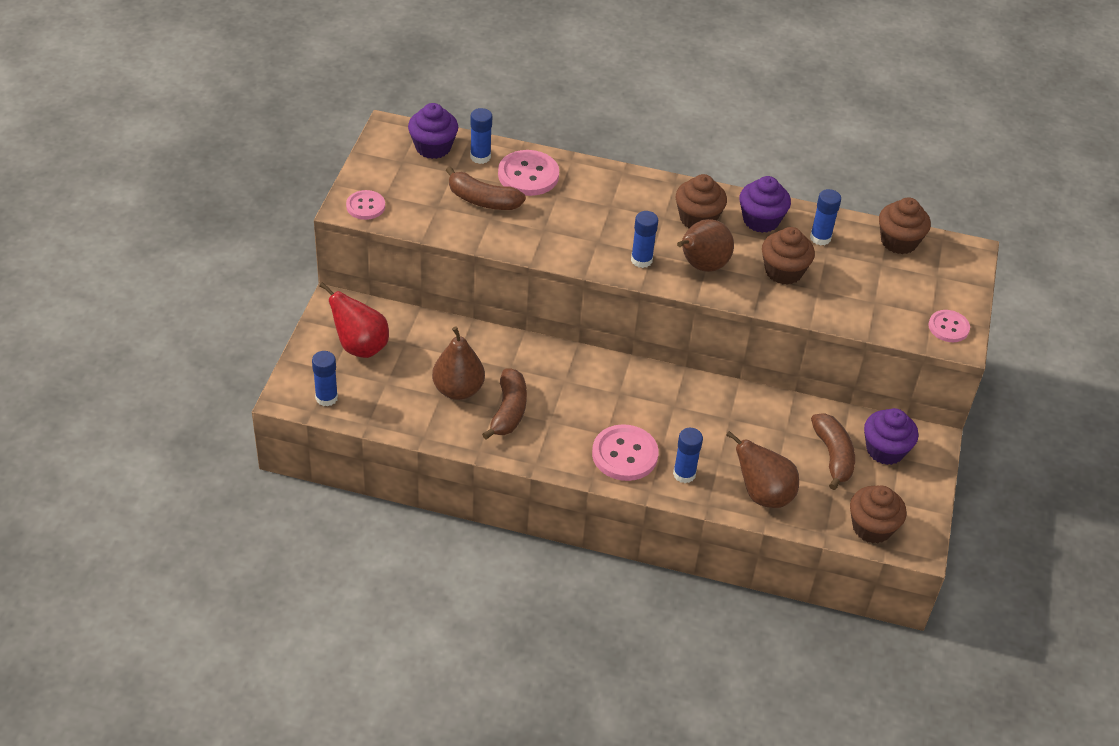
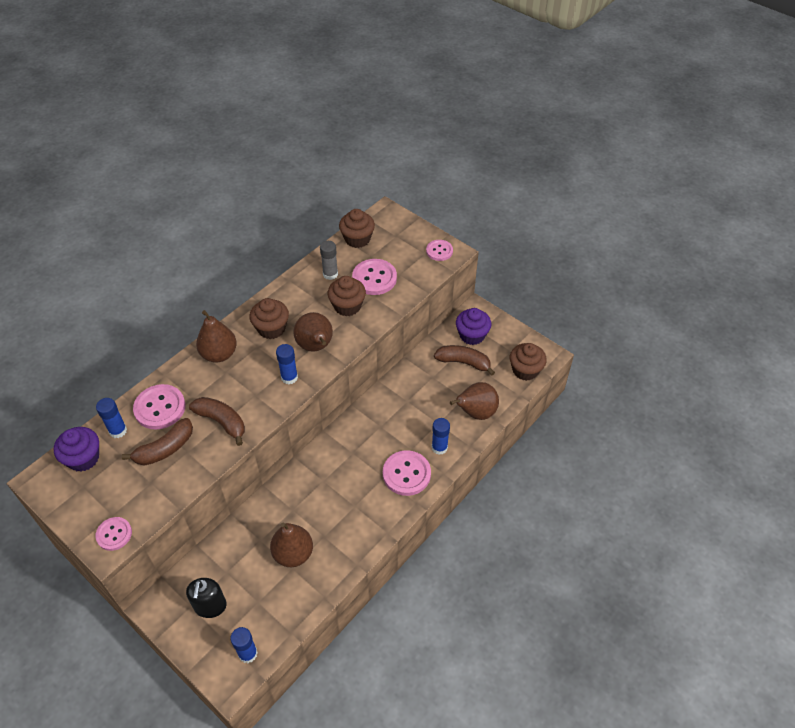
camera: 60 degrees left, 5 degrees up
red pear [320,282,389,358] -> black soap dispenser [186,578,227,618]
brown banana [482,368,527,440] -> brown banana moved to [189,397,245,446]
purple cupcake [740,176,791,233] -> none
blue glue stick [810,189,841,245] -> grey glue stick [320,241,338,280]
none -> brown pear [196,310,237,363]
none -> pink button [352,259,397,295]

